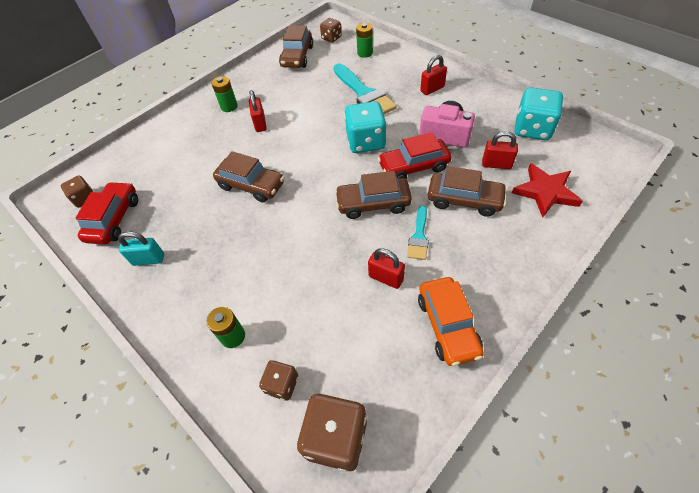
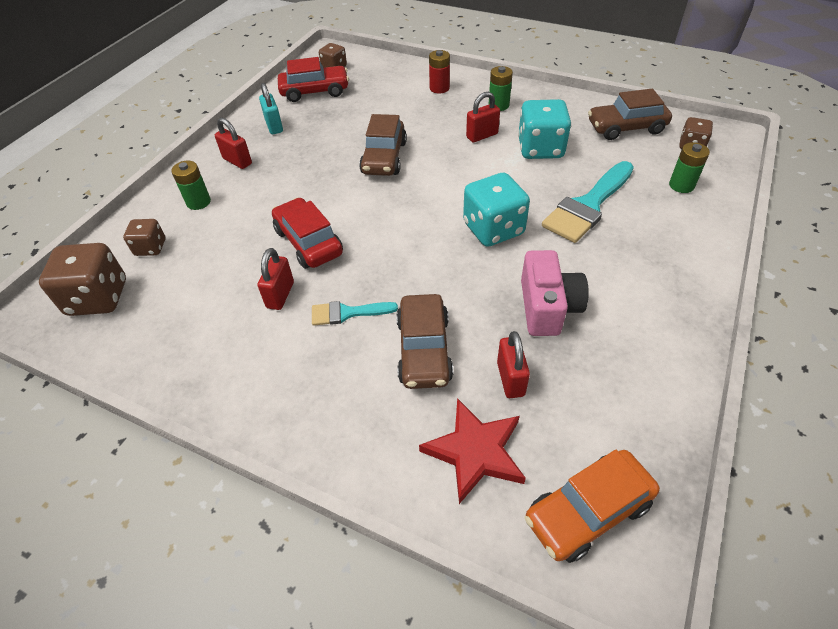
camera: 70 degrees right, 5 degrees down
brown car [335,171,412,219] -> none
red car [378,132,452,179] -> red car moved to [272,197,343,269]
orange car [418,277,484,366] -> orange car moved to [525,450,660,563]
red padlock [420,55,447,95] -> red padlock moved to [215,118,252,169]
turquoise dice [514,87,563,140] -> turquoise dice moved to [518,99,571,159]
none -> red battery [429,50,450,94]

